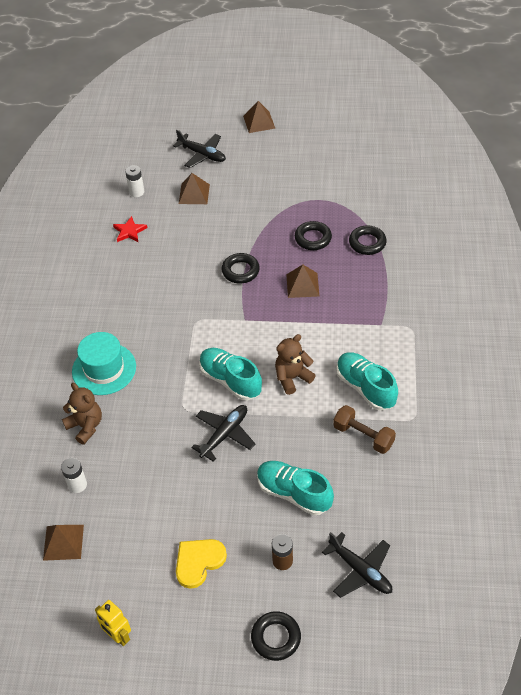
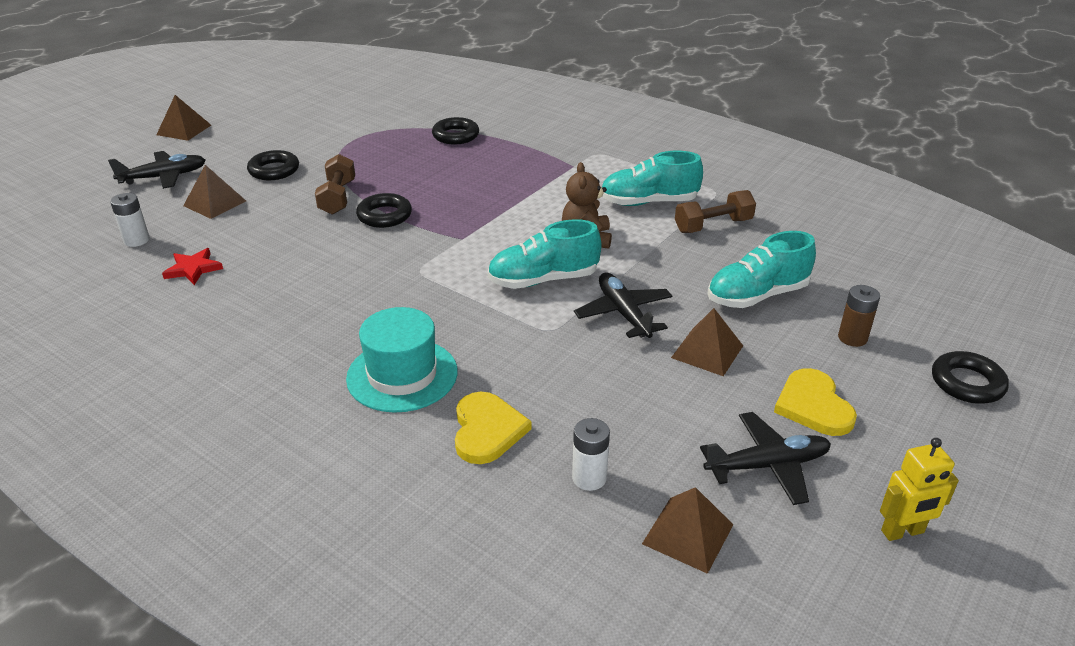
camera: 60 degrees left, 15 degrees down
brown teddy bear [62,383,102,445] -> yellow heart [455,392,532,464]
brown pyramid [286,265,319,298] -> brown pyramid moved to [671,308,743,376]
black ring [295,221,332,250] -> black ring moved to [247,150,299,180]
black plane [322,532,392,598] -> black plane moved to [700,412,831,505]
none -> brown dumbbell [315,154,355,215]

